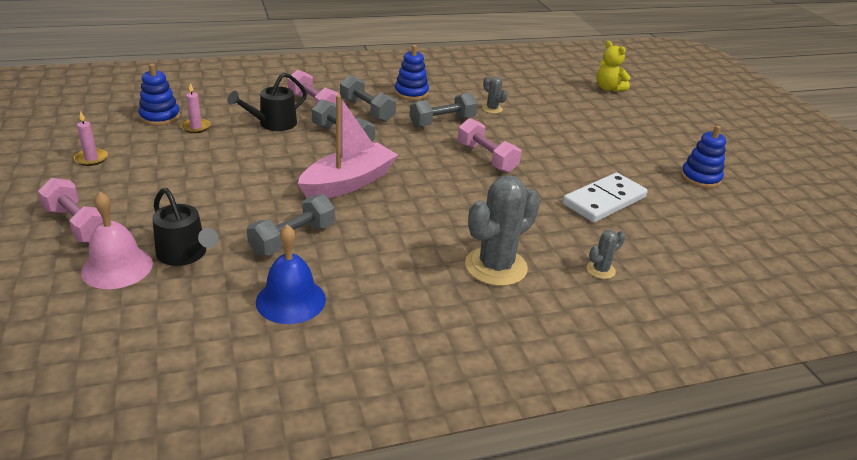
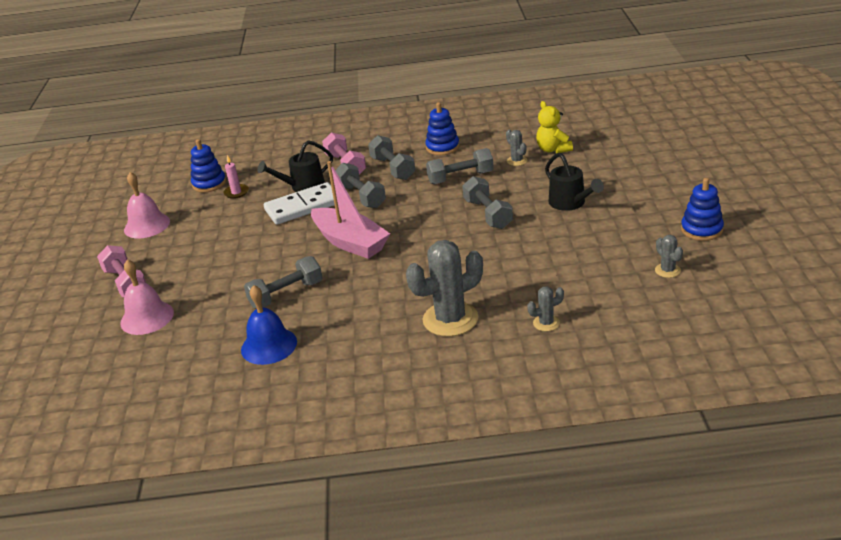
camera: 20 degrees right, 0 degrees up
pink candle [74,111,108,166] -> pink bell [124,172,170,239]
black watering can [152,188,218,266] -> black watering can moved to [545,153,604,211]
pink boat [297,95,398,198] -> pink boat turned 75 degrees clockwise [311,161,390,259]
pink dumbbell [458,118,521,173] -> grey dumbbell [462,176,513,229]
white domino [563,173,648,222] -> white domino moved to [264,182,335,225]
yellow teddy bear [597,41,630,92] -> yellow teddy bear moved to [536,101,573,154]
none -> grey cactus [655,235,683,278]

